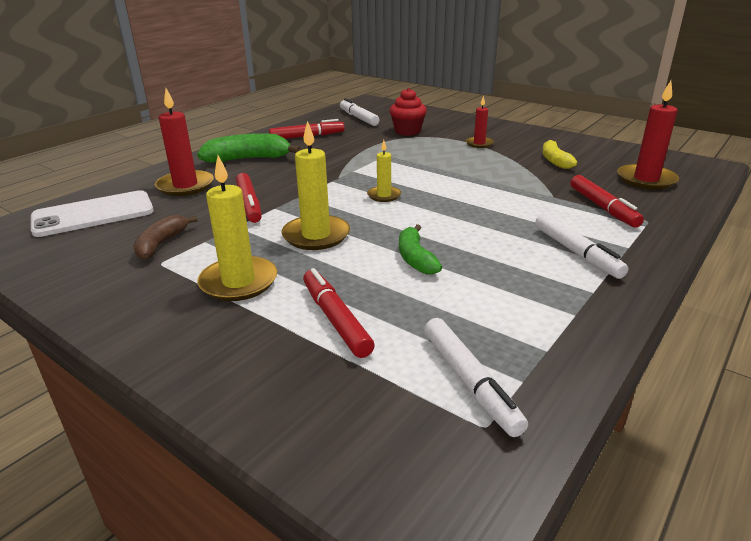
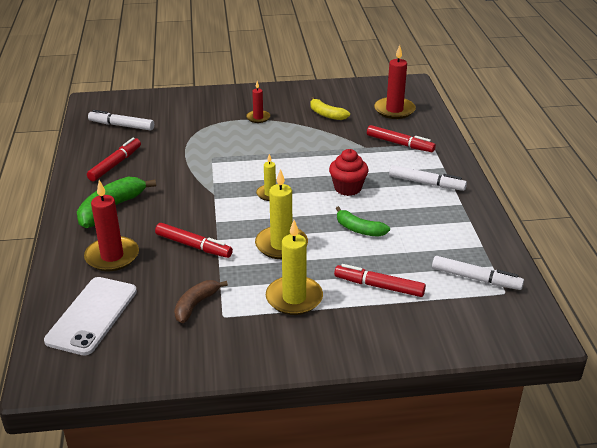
camera: 45 degrees left, 5 degrees up
brown banana [133,215,197,260] -> brown banana turned 60 degrees clockwise [174,280,228,323]
red cupcake [389,88,427,136] -> red cupcake moved to [329,149,369,196]

